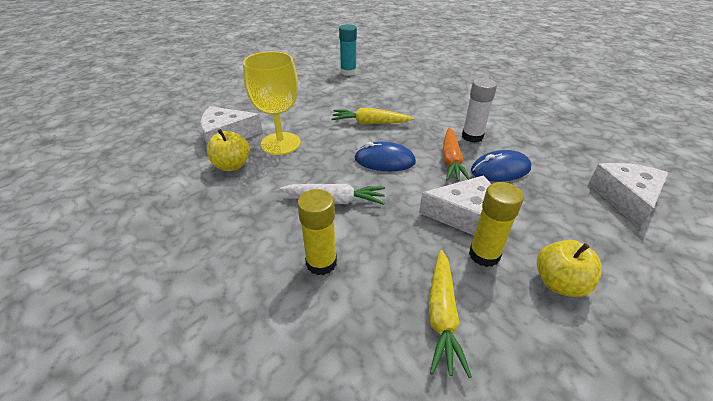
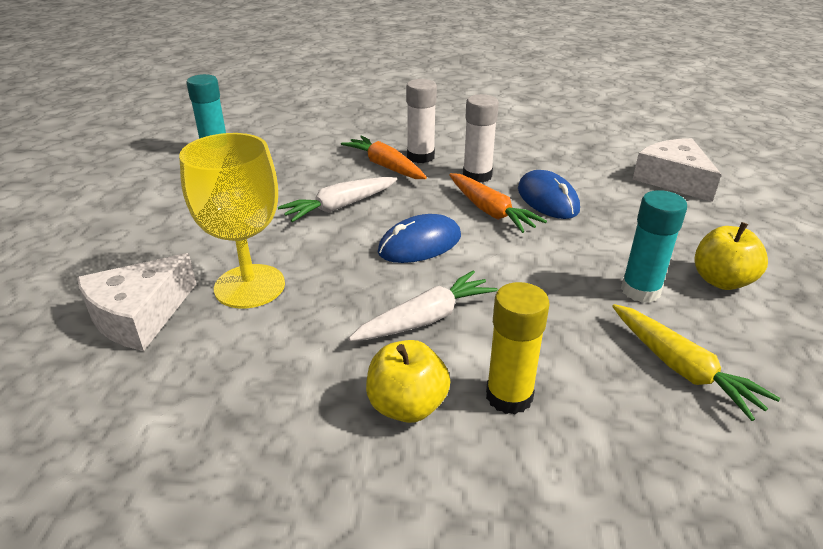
camera: 40 degrees left, 5 degrees down
yellow apple [207,129,250,171] -> yellow apple moved to [366,340,450,423]
yellow carrot [331,108,414,124] -> white carrot [278,177,397,222]
white cheese [419,175,491,235] -> none
yellow glue stick [469,182,524,267] -> turquoise glue stick [621,190,687,303]
blue mouse [471,150,531,181] -> blue mouse turned 60 degrees counterclockwise [518,170,580,219]
none -> orange carrot [341,135,427,179]
none -> white glue stick [406,79,437,163]

